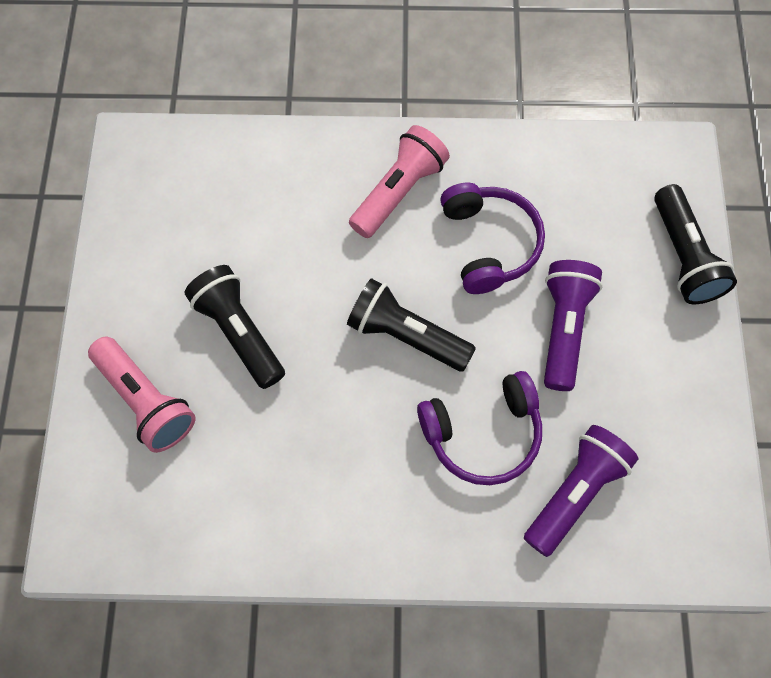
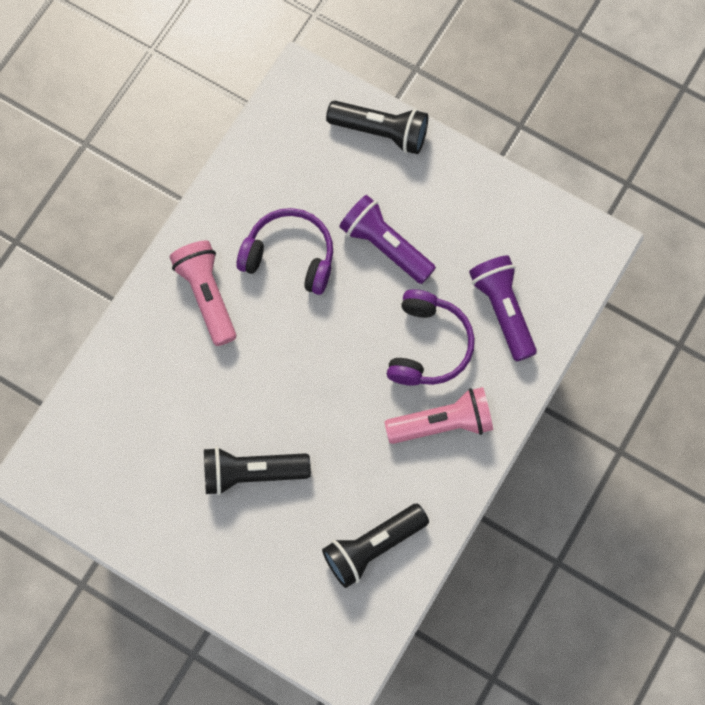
camera: 60 degrees left, 5 degrees up
pink flashlight [88,337,196,453] -> pink flashlight moved to [385,387,493,444]
black flashlight [347,278,476,372] -> black flashlight moved to [322,504,429,588]

